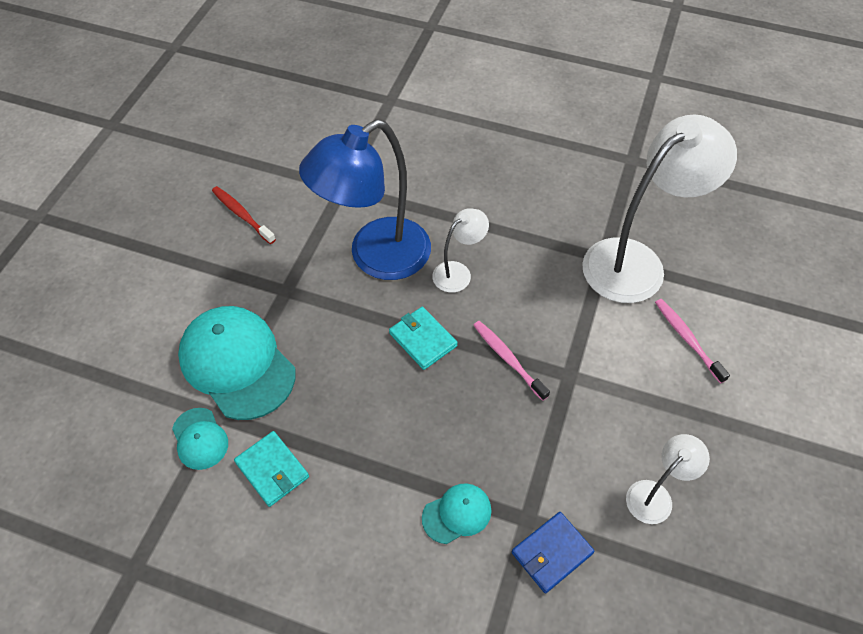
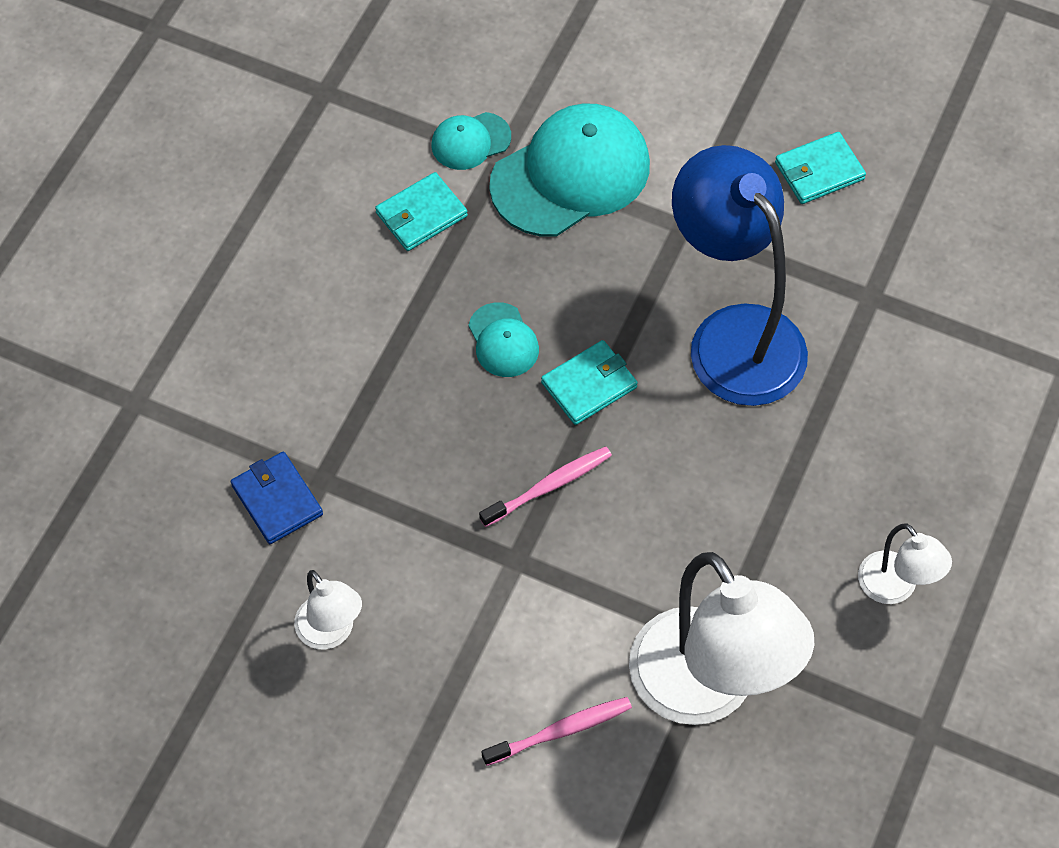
camera: 95 degrees right, 5 degrees up
red toothbrush [212,186,276,244] -> turquoise wallet [775,132,866,204]
turquoise cap [422,483,492,544] -> turquoise cap moved to [468,302,539,377]
white lamp [432,208,489,293] -> white lamp moved to [858,523,952,604]

